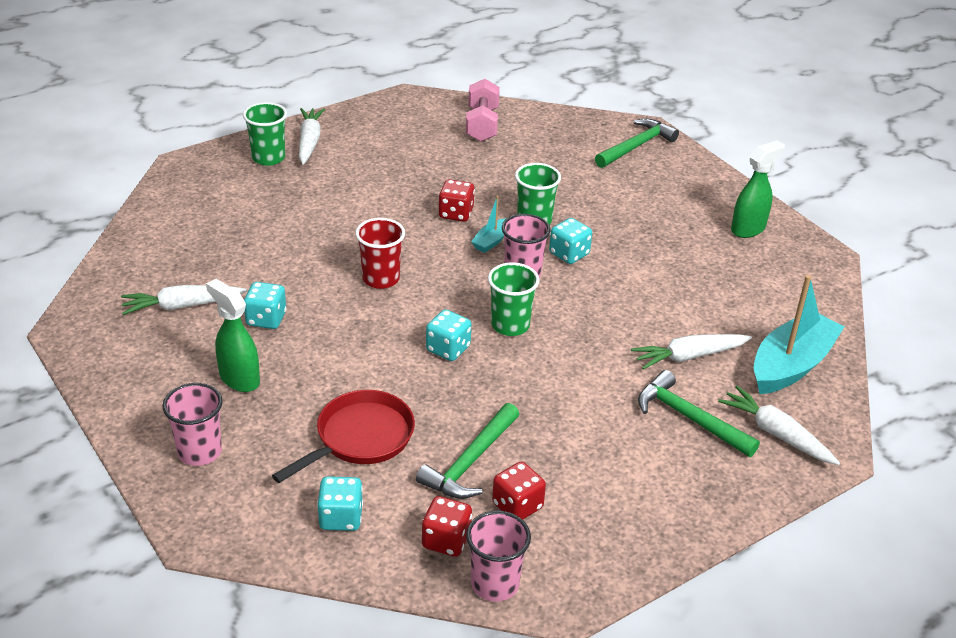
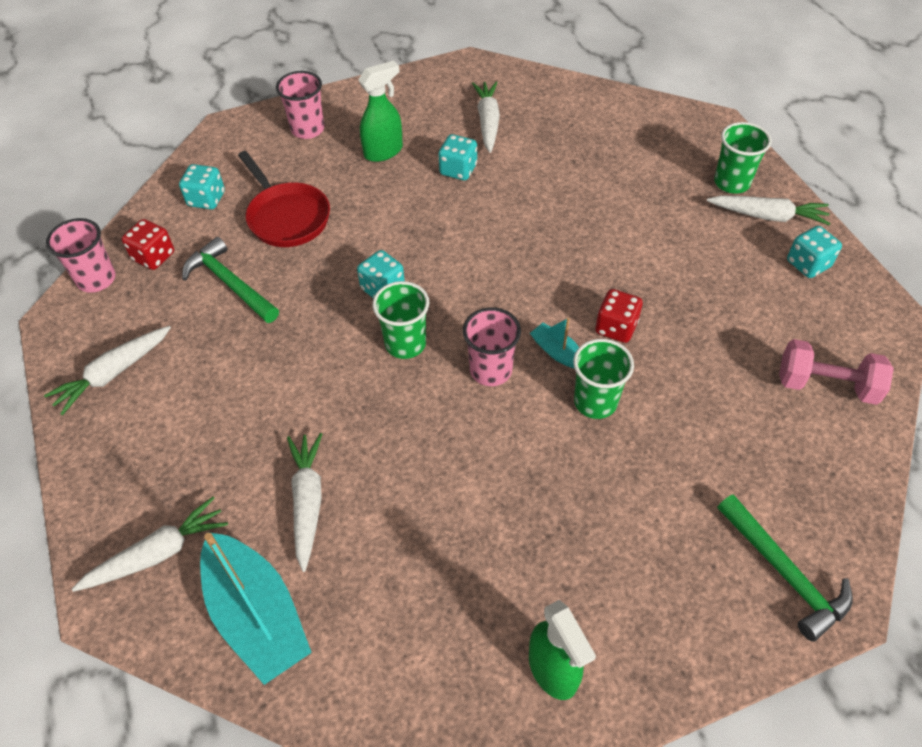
camera: 105 degrees right, 15 degrees up
red cup [355,218,405,289] -> none
red dice [492,462,546,520] -> none
turquoise dice [549,218,592,264] -> turquoise dice moved to [787,226,842,278]
green hammer [638,370,760,457] -> none
none -> white carrot [44,326,171,416]

